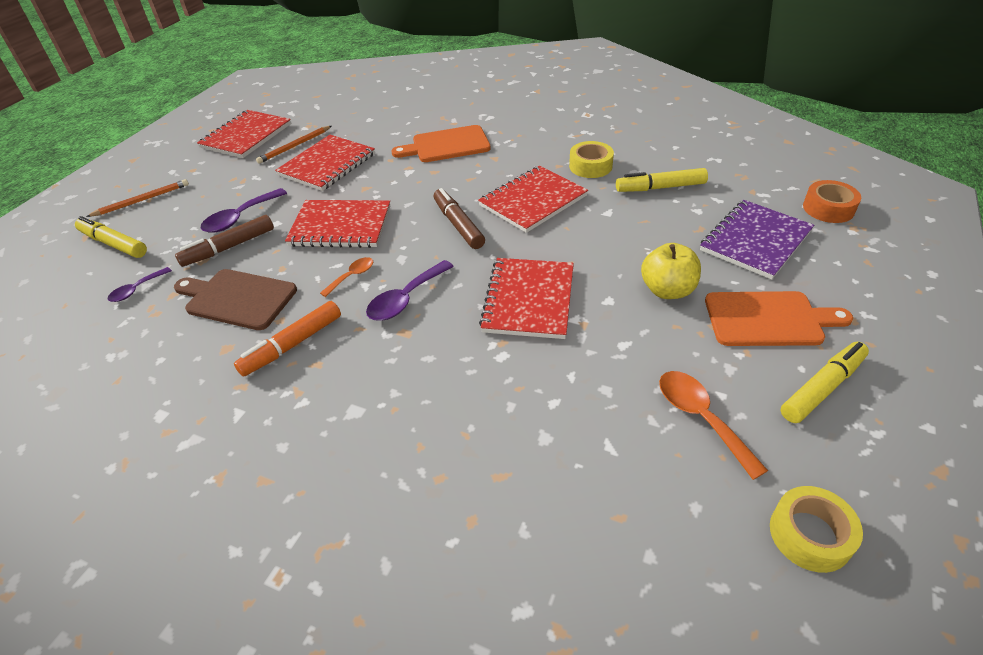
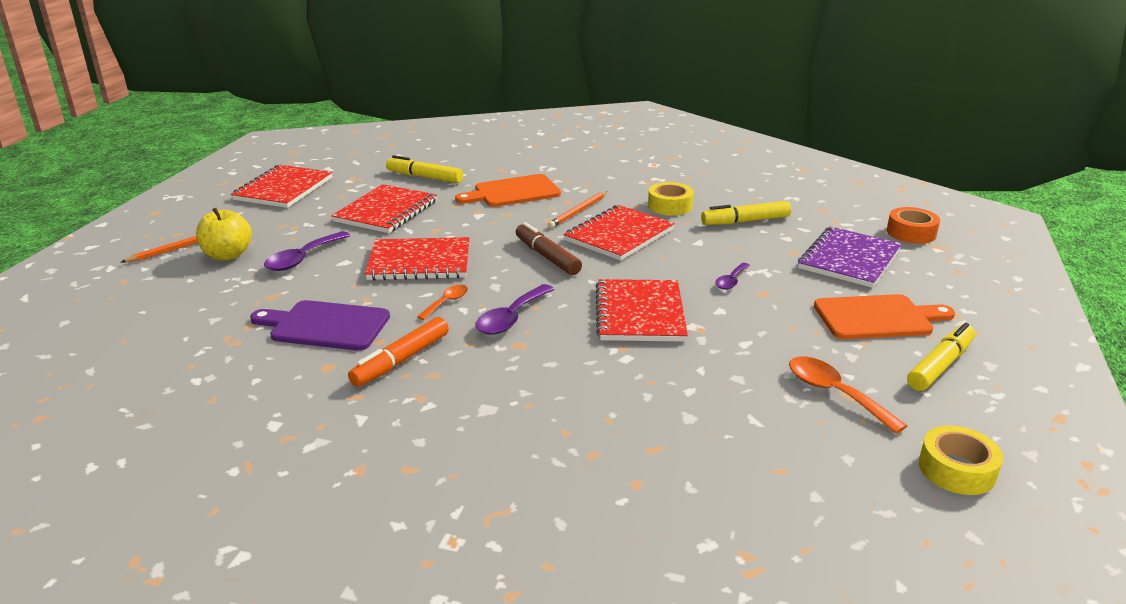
camera: 10 degrees left, 15 degrees down
yellow marker [75,216,147,258] -> yellow marker moved to [386,155,463,183]
purple spoon [108,267,172,302] -> purple spoon moved to [715,263,750,289]
brown cutting board [174,269,297,330] -> purple cutting board [250,300,390,351]
brown marker [175,215,274,267] -> none
orange pencil [256,126,331,164] -> orange pencil moved to [548,191,608,228]
yellow apple [641,243,701,299] -> yellow apple moved to [196,208,252,261]

